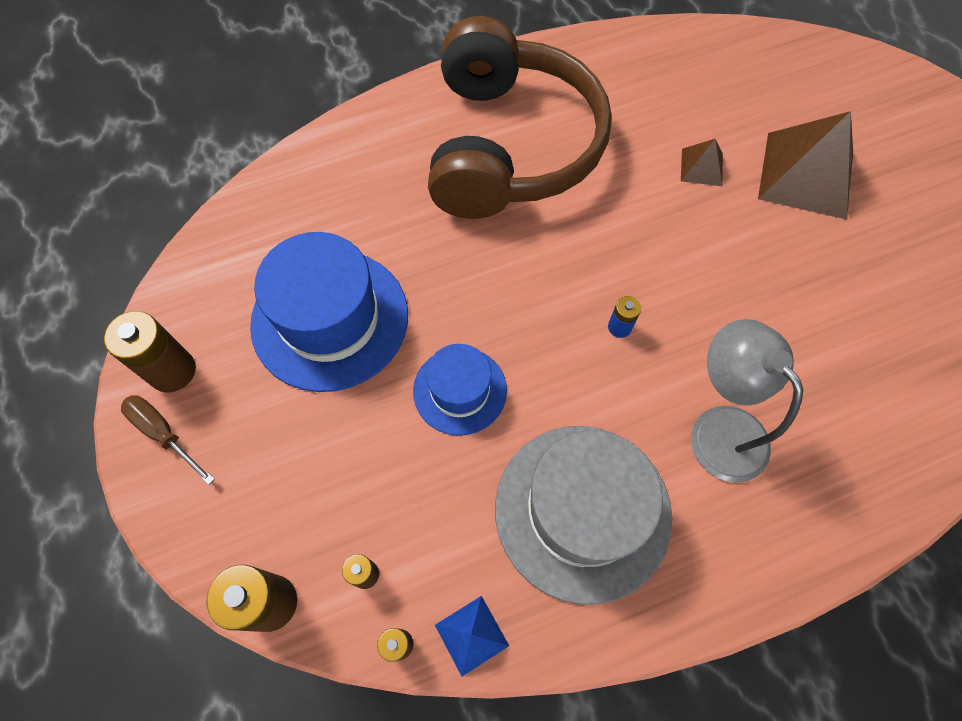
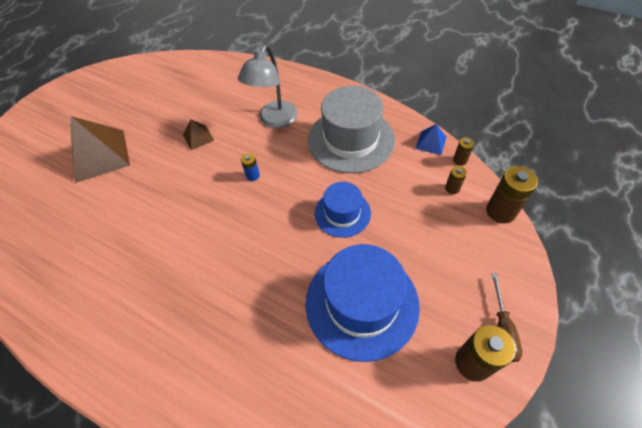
camera: 125 degrees left, 10 degrees down
brown headphones [428,16,612,219] -> none
brown pyramid [681,139,723,186] -> brown pyramid moved to [183,120,214,150]

